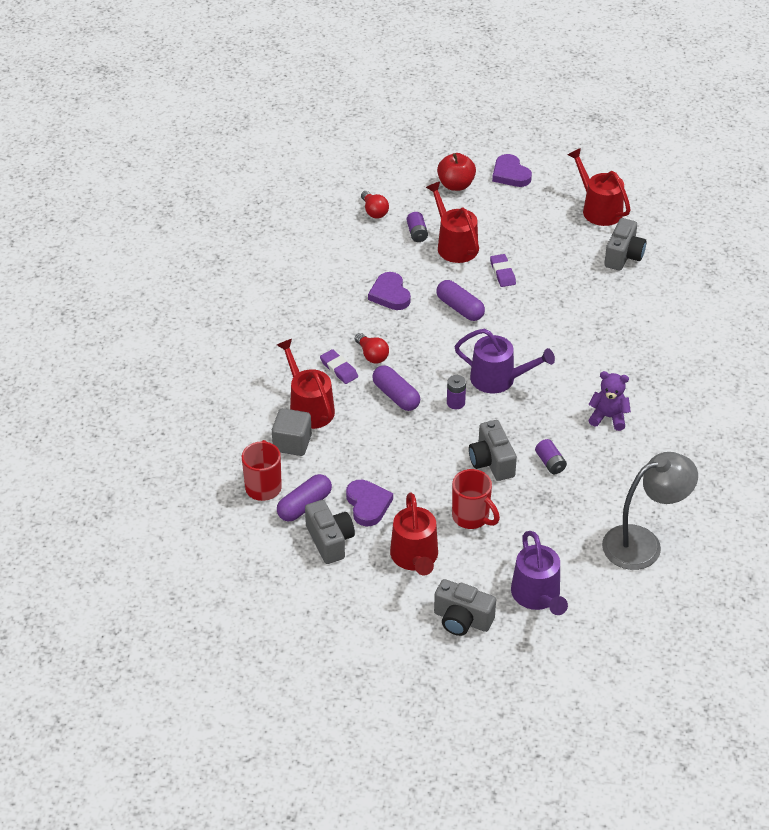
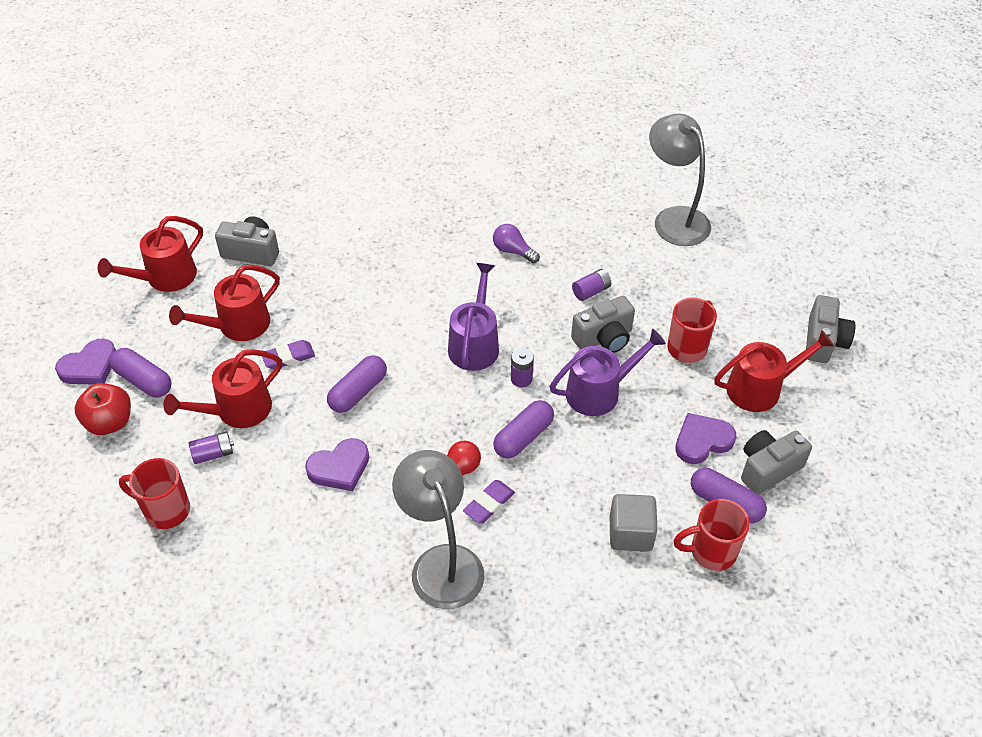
camera: 100 degrees left, 5 degrees up
red watering can [277,339,335,429] -> red watering can moved to [169,265,280,341]
red light bulb [361,191,389,219] -> red mug [119,458,190,529]
purple watering can [511,531,568,615] -> purple watering can moved to [550,329,666,416]
purple teddy bear [588,371,631,431] -> purple light bulb [493,224,540,263]
none -> purple capsule [110,348,172,397]
none -> grey lamp [392,450,484,609]

